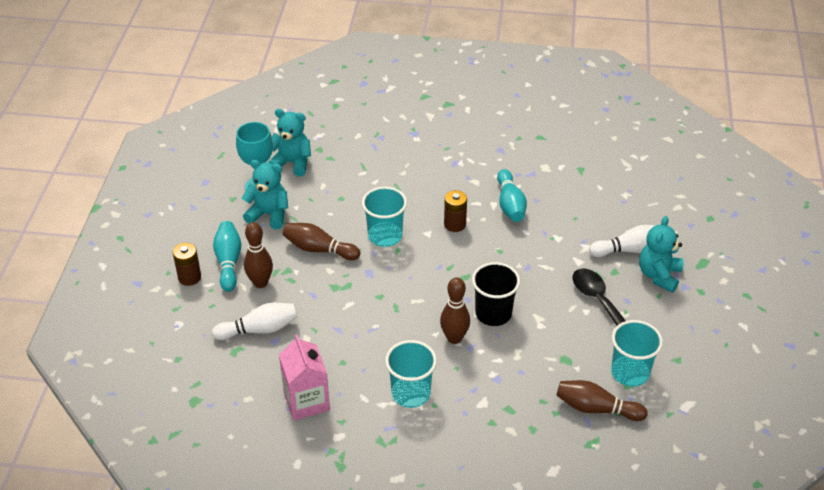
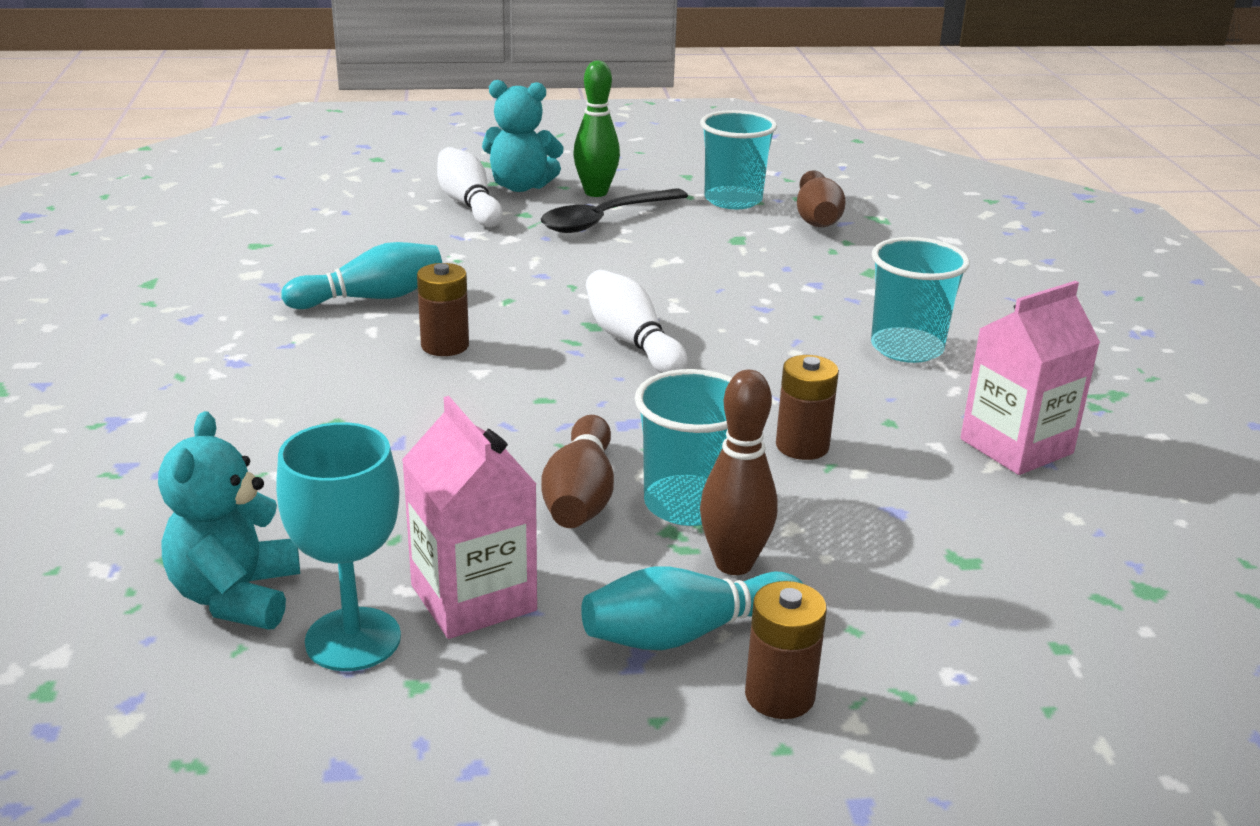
camera: 105 degrees left, 15 degrees down
white bowling pin [212,303,297,340] -> white bowling pin moved to [586,270,688,373]
turquoise teddy bear [242,159,288,229] -> pink carton [402,396,537,639]
turquoise cup [362,187,407,247] -> turquoise cup moved to [635,369,732,526]
brown bowling pin [440,277,470,344] -> none
black cup [472,262,520,326] -> none
none -> green bowling pin [573,60,620,197]
none -> brown battery [776,355,839,460]

